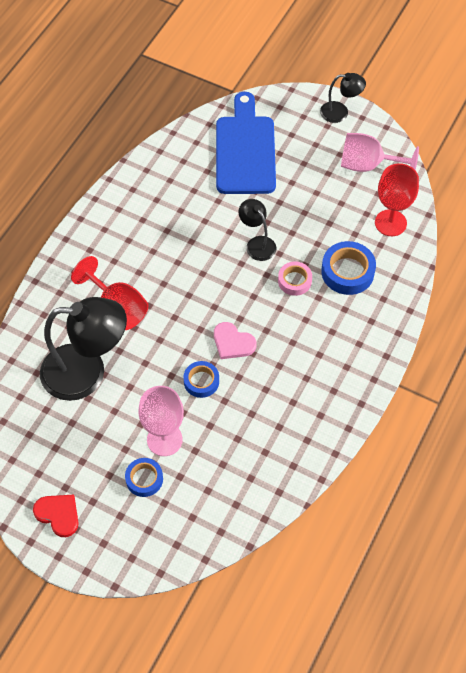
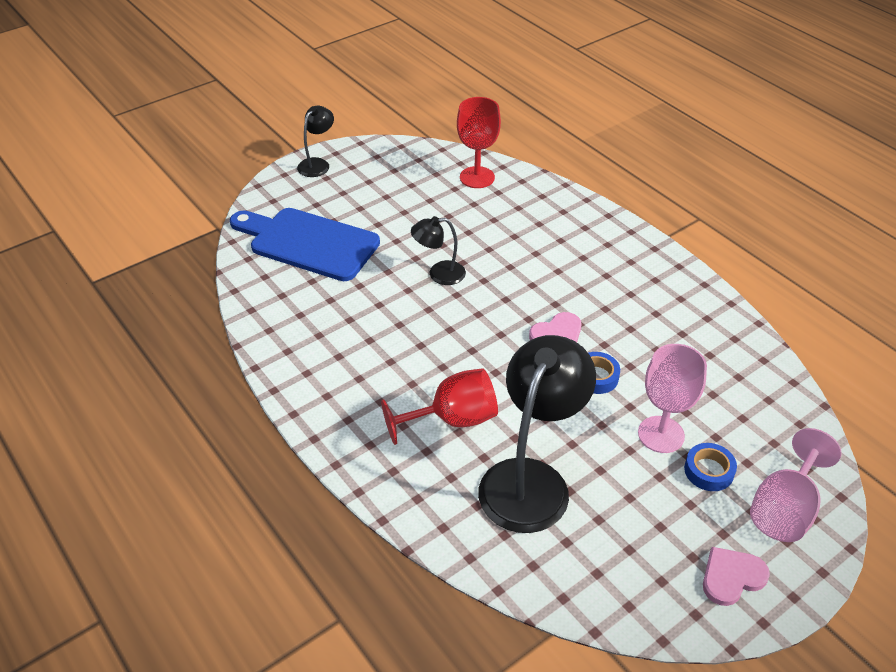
camera: 65 degrees left, 15 degrees down
red heart [33,495,78,537] -> pink heart [703,547,770,606]
pink tape [278,261,312,296] -> none
blue tape [321,241,376,295] -> none
pink goblet [341,133,419,172] -> pink goblet moved to [750,428,842,542]

